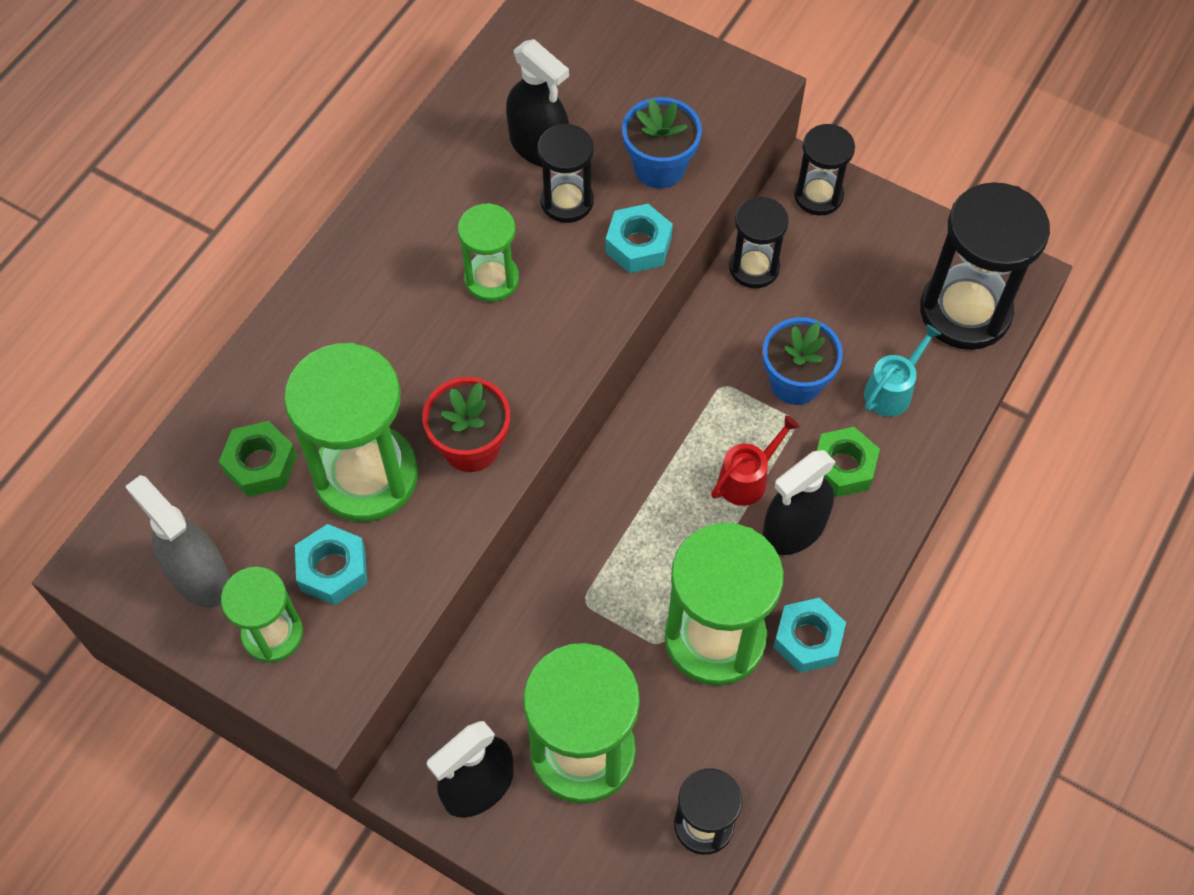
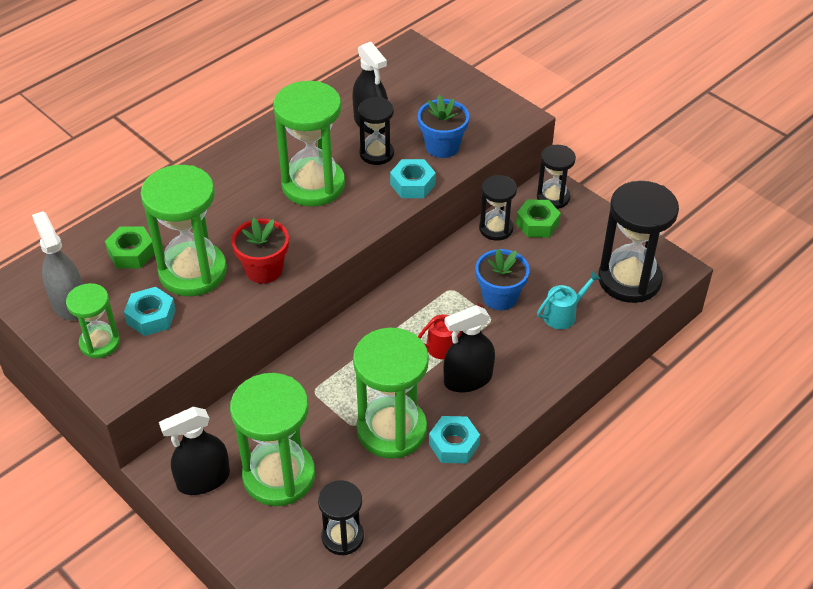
camera: 15 degrees right, 15 degrees down
green hourglass [458,203,519,302] -> green hourglass [273,81,345,206], size x1.78
green nut [817,427,880,497] -> green nut moved to [516,199,561,238]

